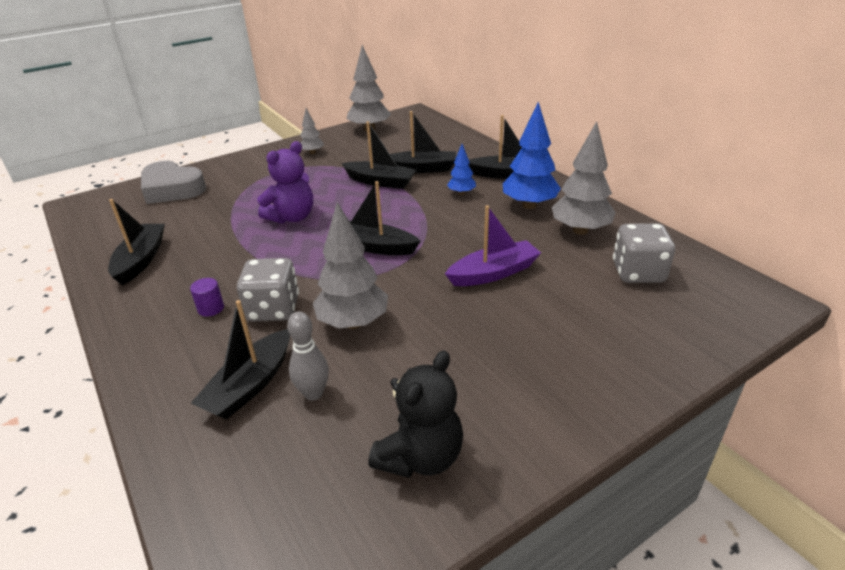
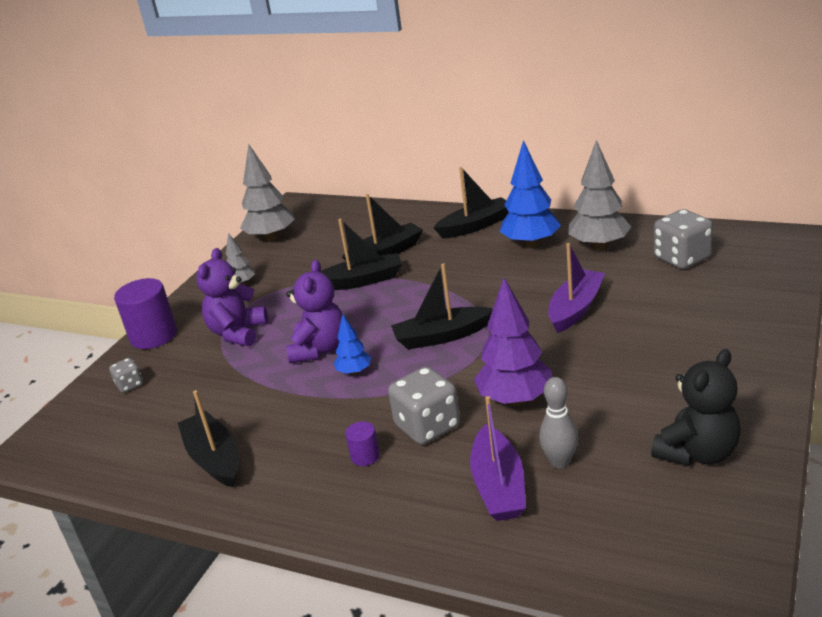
camera: 30 degrees left, 5 degrees down
grey heart [141,161,206,204] -> grey dice [109,358,143,393]
black boat [191,300,290,420] -> purple boat [470,396,526,521]
grey tree [313,202,388,329] -> purple tree [474,277,552,406]
black teddy bear [368,350,463,478] -> black teddy bear turned 45 degrees clockwise [651,349,741,466]
blue tree [447,144,476,195] -> blue tree moved to [334,314,371,375]
none -> purple cylinder [114,278,177,349]
none -> purple teddy bear [196,248,268,346]

